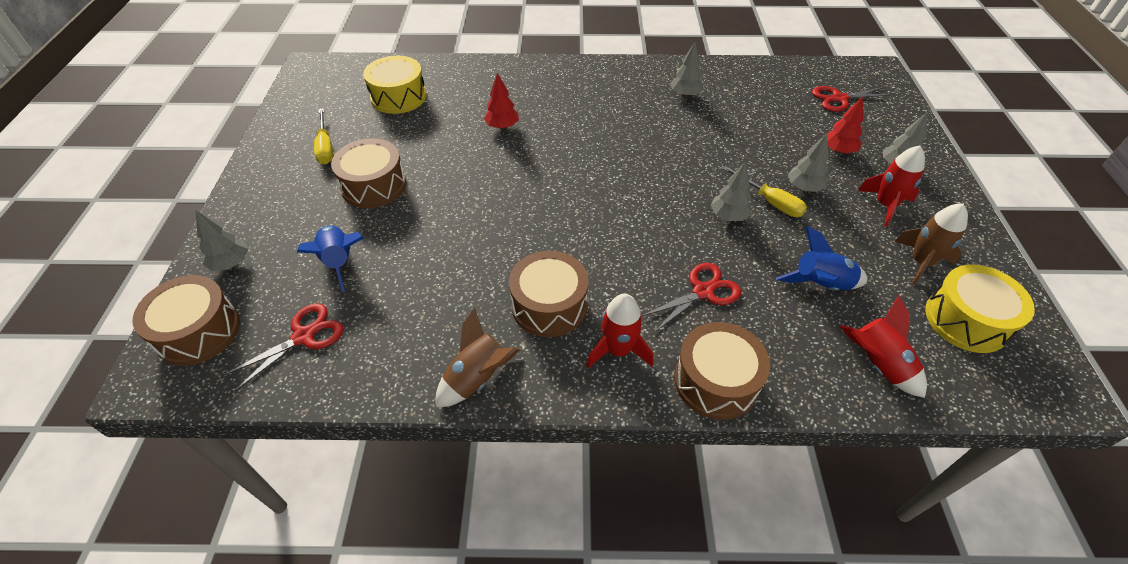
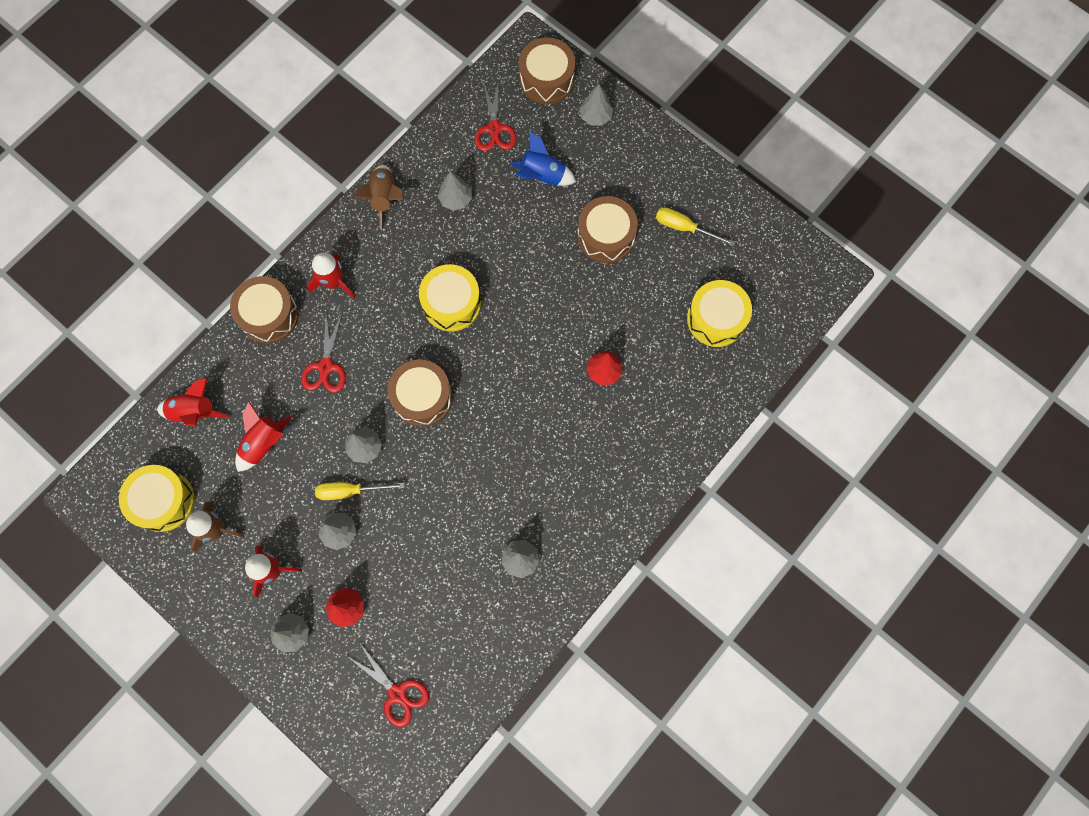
camera: 130 degrees right, 25 degrees up
brown drum [509,251,589,337] -> brown drum moved to [388,359,453,427]
blue rocket [776,226,867,291] -> red rocket [235,402,292,472]
red scissors [812,86,894,112] -> red scissors turned 105 degrees clockwise [347,642,429,727]
none -> yellow drum [419,264,481,331]
none -> grey tree [438,171,472,211]

